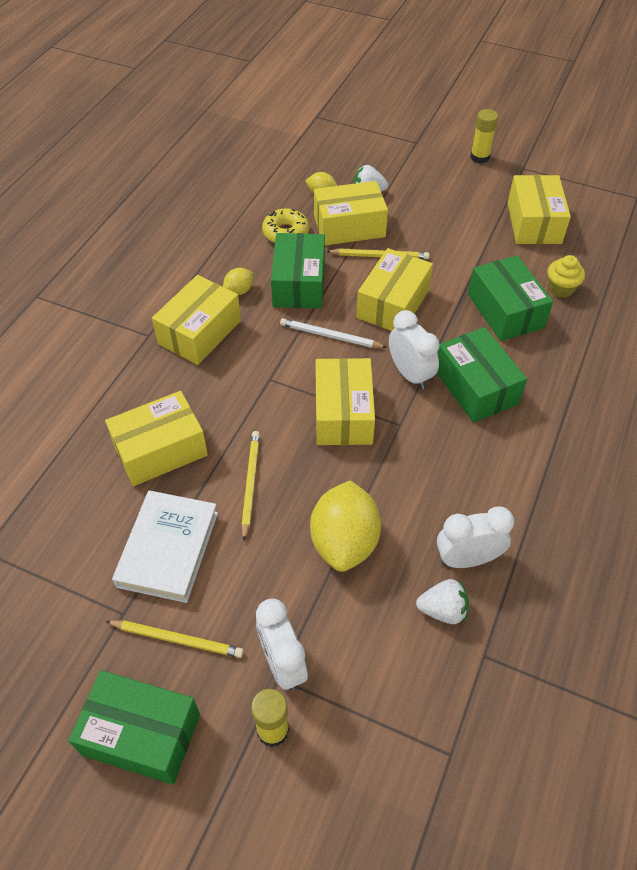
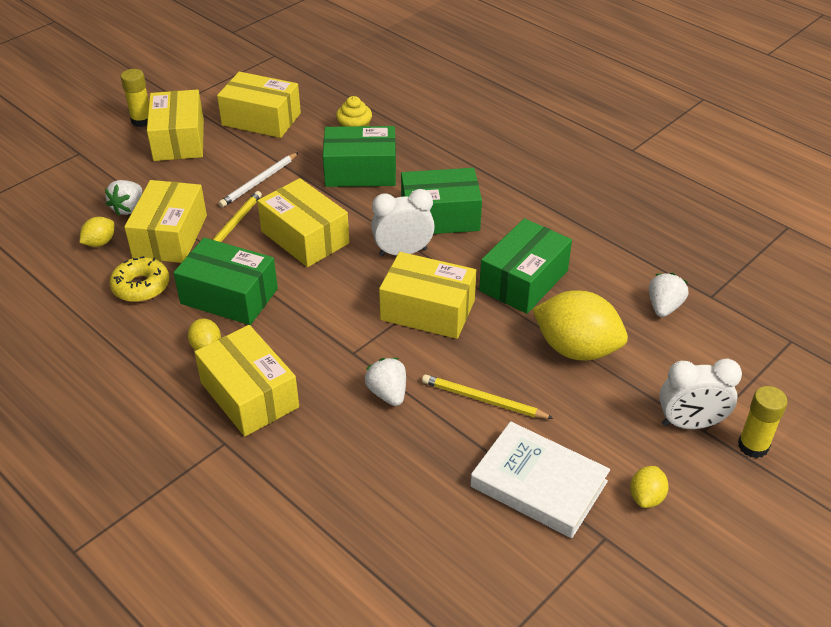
camera: 70 degrees left, 10 degrees down
green box [68,670,200,785] -> green box moved to [479,218,572,314]
yellow box [105,391,208,486] -> yellow box moved to [147,89,204,161]
yellow pencil [105,620,244,658] -> yellow lemon [630,466,669,508]
white pencil [280,318,387,348] -> white pencil moved to [219,152,299,207]
white clock [437,507,514,568] -> none
none -> white strawberry [365,358,406,406]

